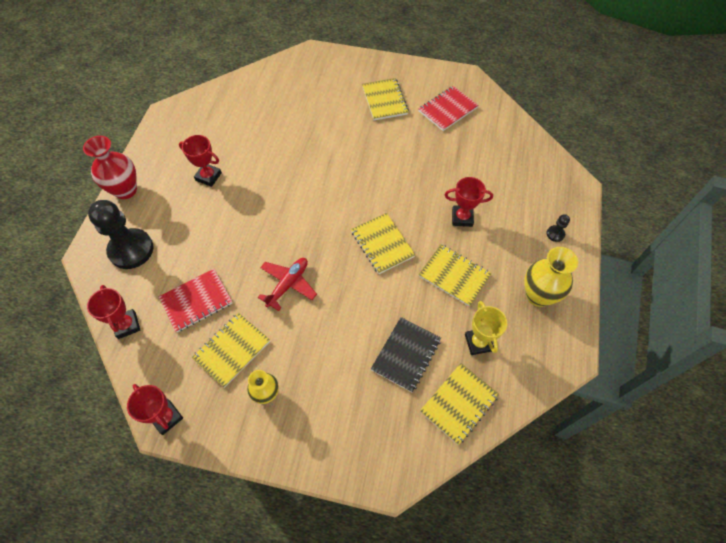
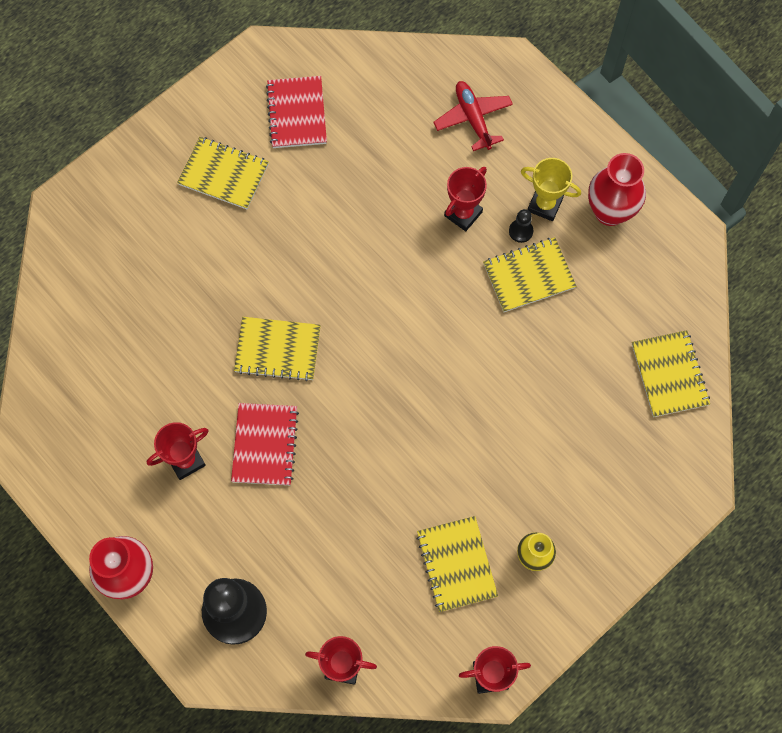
camera: 55 degrees left, 10 degrees up
red notebook [159,269,233,332] -> red notebook moved to [231,403,299,485]
red plane [258,258,317,311] -> red plane moved to [433,81,513,151]
yellow notebook [351,213,415,274] -> yellow notebook moved to [234,317,321,381]
black notebook [371,317,441,392] -> none
yellow trophy [465,301,507,355] -> yellow trophy moved to [521,158,581,221]
yellow vase [524,247,578,307] -> red vase [588,153,646,226]
black pawn [546,214,570,242] -> black pawn moved to [509,209,533,243]

